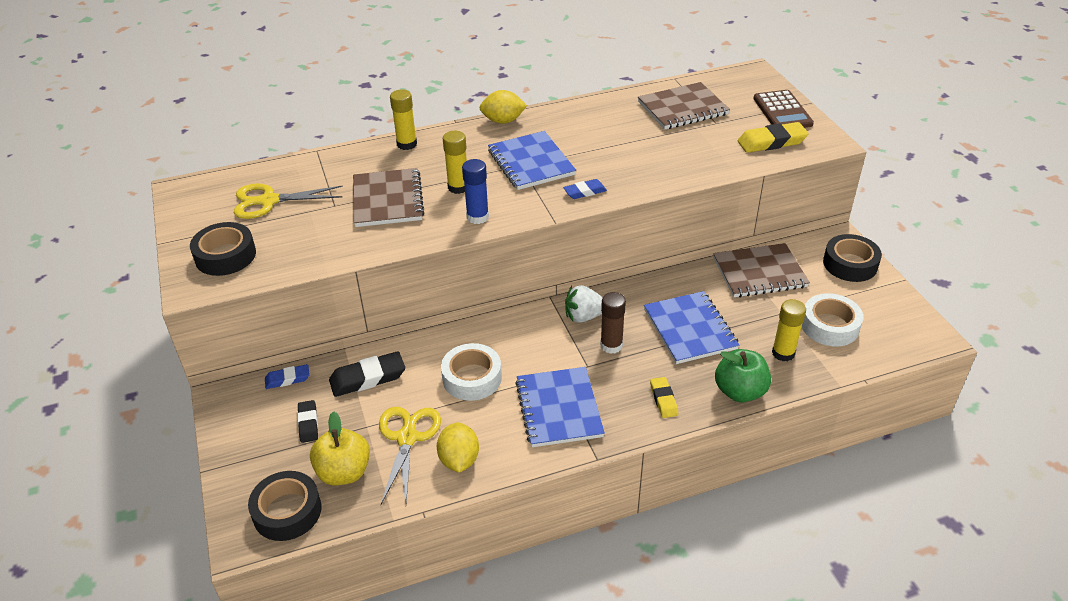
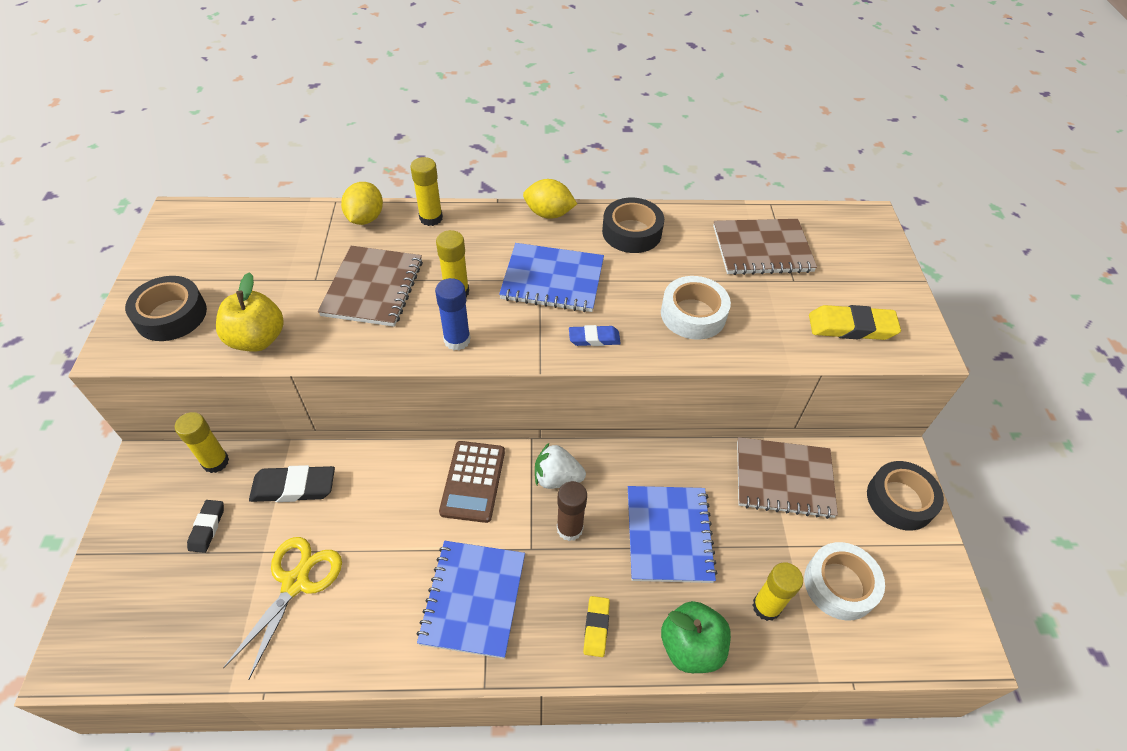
camera: 15 degrees right, 10 degrees up
yellow scissors [234,184,343,219] -> none
black tape [248,471,321,541] -> black tape moved to [602,198,664,253]
blue eraser [265,364,310,389] -> yellow glue stick [175,412,229,473]
yellow apple [310,411,370,486] -> yellow apple moved to [216,272,284,352]
yellow lemon [437,423,479,473] -> yellow lemon moved to [341,182,383,225]
white tape [441,343,502,401] -> white tape moved to [661,276,731,340]
blue notebook [488,131,576,190] -> blue notebook turned 75 degrees counterclockwise [499,243,604,312]
brown calculator [753,90,814,128] -> brown calculator moved to [439,441,505,523]

